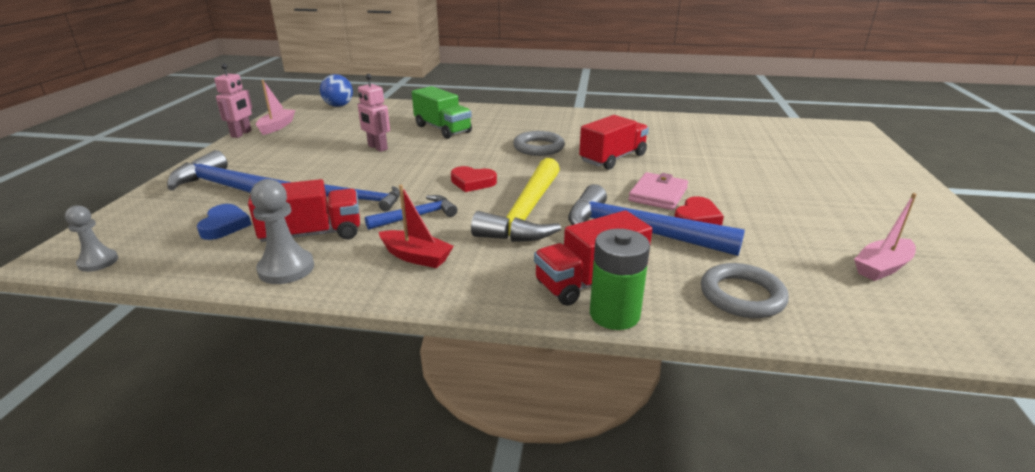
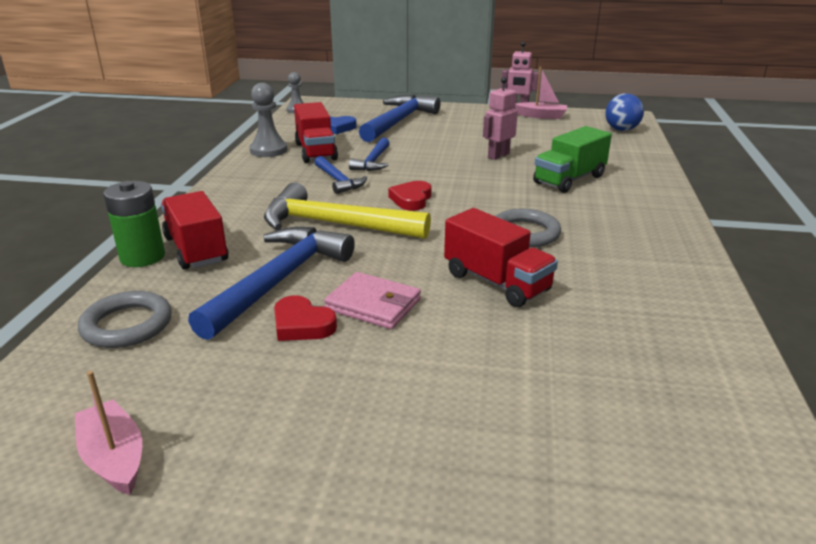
camera: 90 degrees right, 0 degrees up
red boat [379,185,454,268] -> none

